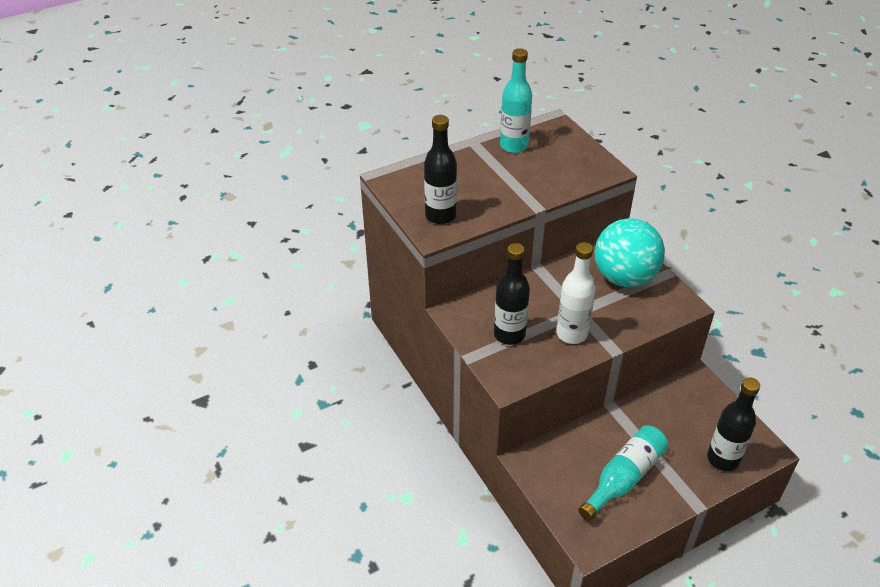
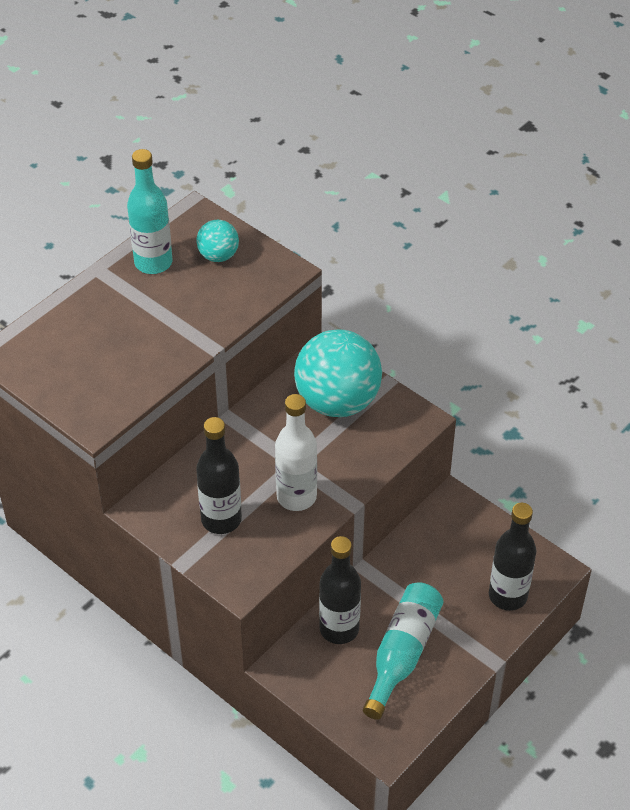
camera: 20 degrees left, 5 degrees up
black bottle [424,115,457,224] -> black bottle moved to [319,536,361,644]
none -> turquoise ball [196,220,239,262]

